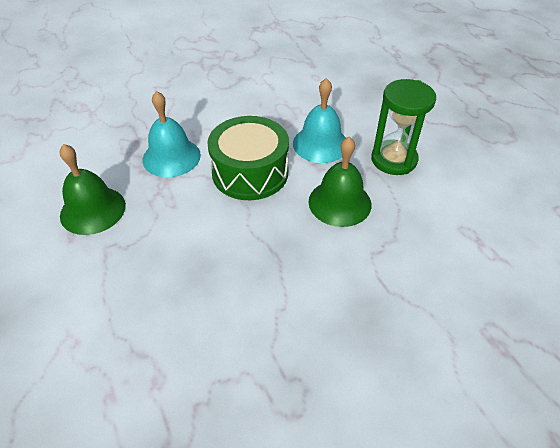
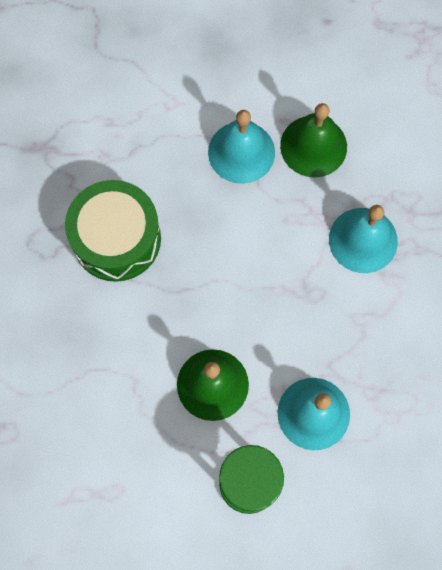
camera: 115 degrees right, 25 degrees up
green drum [207,116,289,200] -> green drum moved to [65,180,161,282]
none -> turquoise bell [208,110,275,184]

